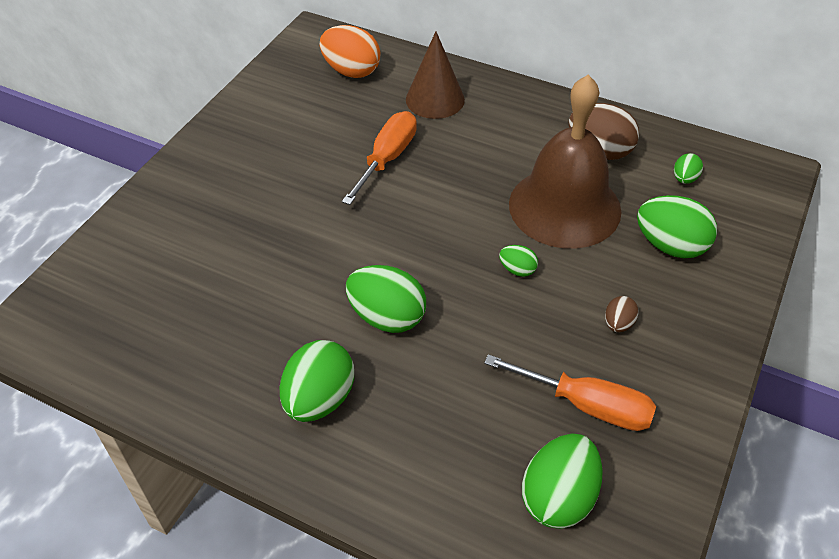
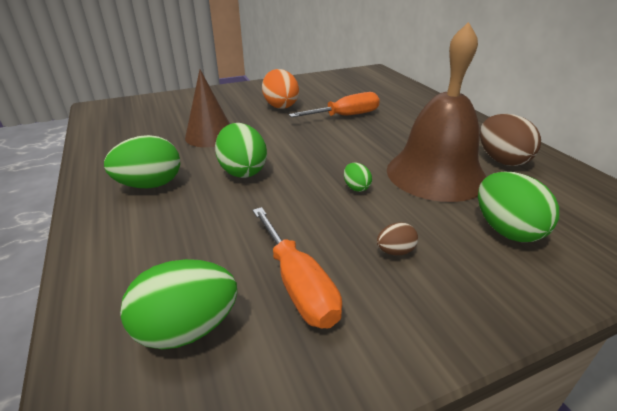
camera: 40 degrees right, 15 degrees down
orange egg [320,25,381,78] -> orange egg moved to [262,69,299,109]
brown cone [406,31,465,119] -> brown cone moved to [185,70,230,147]
green egg [674,153,703,184] -> none

